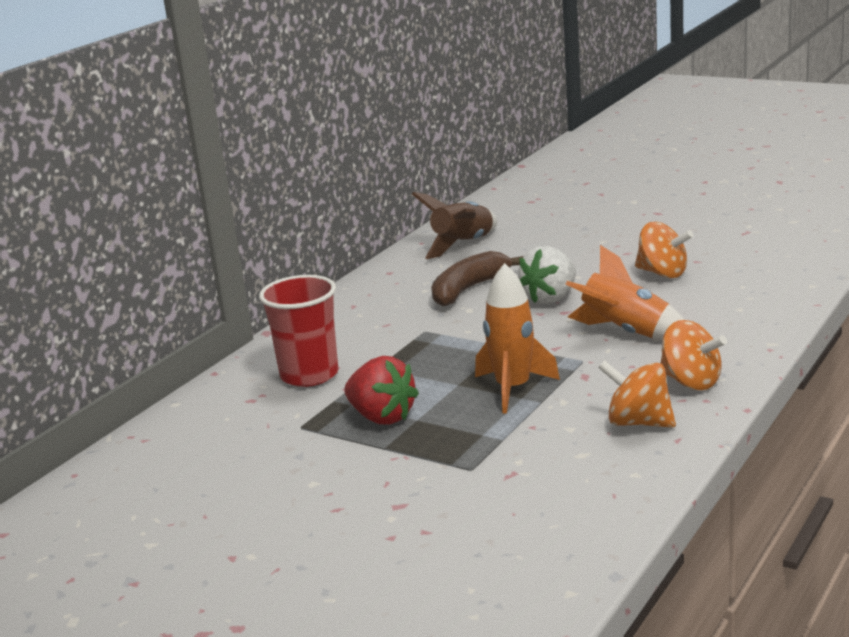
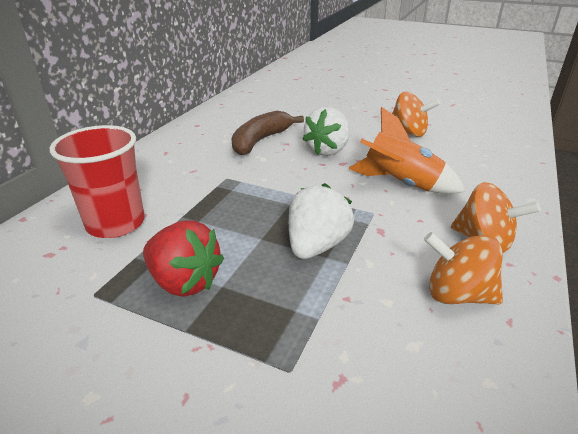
camera: 10 degrees left, 10 degrees up
brown rocket [412,192,497,259] -> none
orange rocket [475,263,560,414] -> white strawberry [289,183,354,259]

